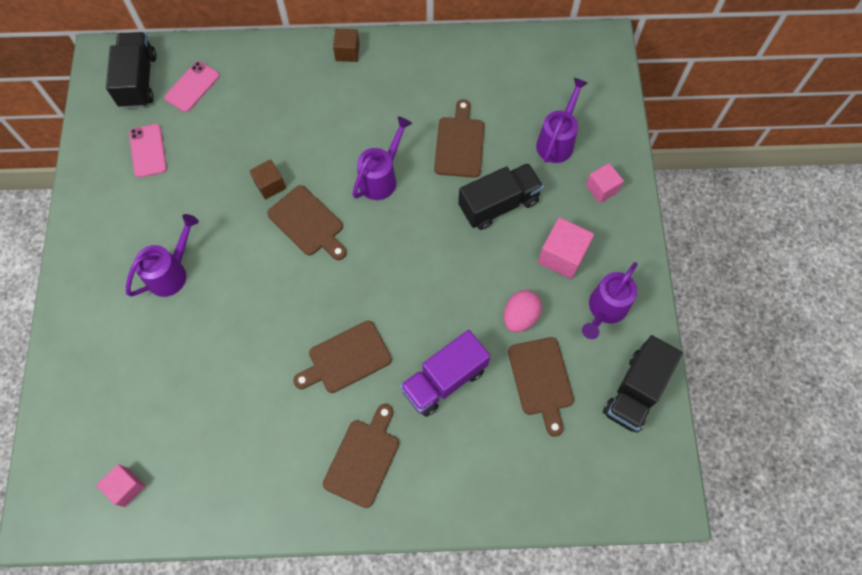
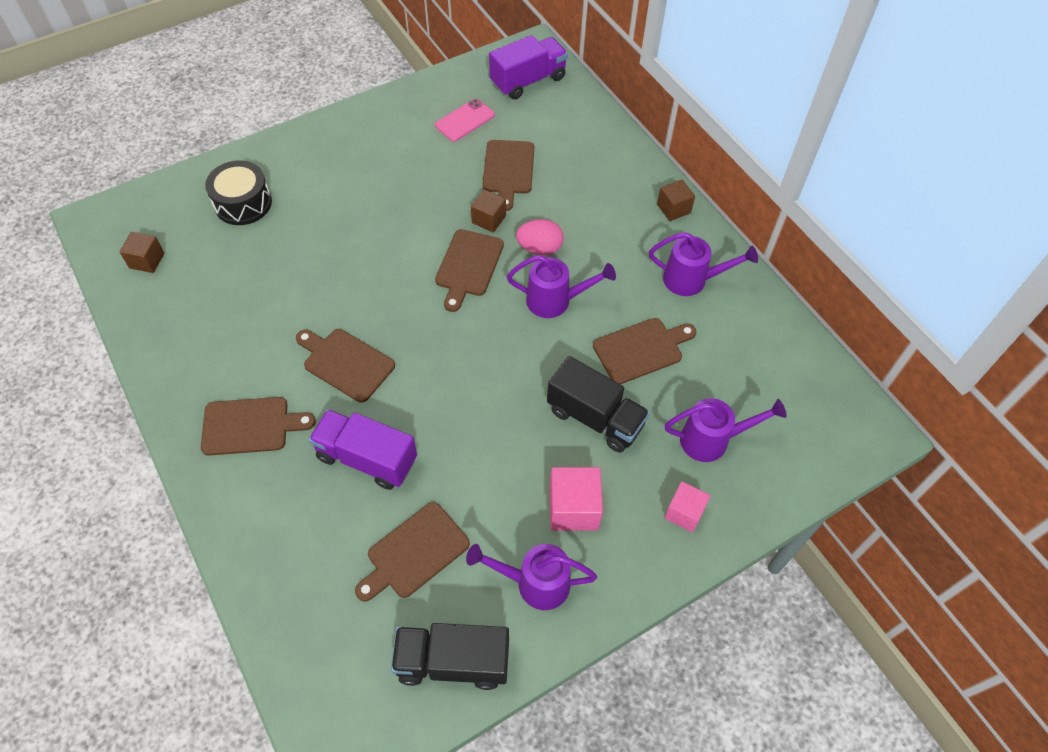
camera: 60 degrees right, 10 degrees down
pink cube [96,464,145,507] -> brown cube [119,232,164,273]
black truck [106,32,156,109] -> purple truck [489,35,568,99]
purple watering can [126,214,199,297] -> purple watering can moved to [649,232,758,296]
pink phone [164,61,220,112] -> none
pink egg [504,290,542,332] -> pink egg moved to [516,219,563,256]
none -> black drum [205,160,272,225]
none -> brown cutting board [482,140,534,211]

